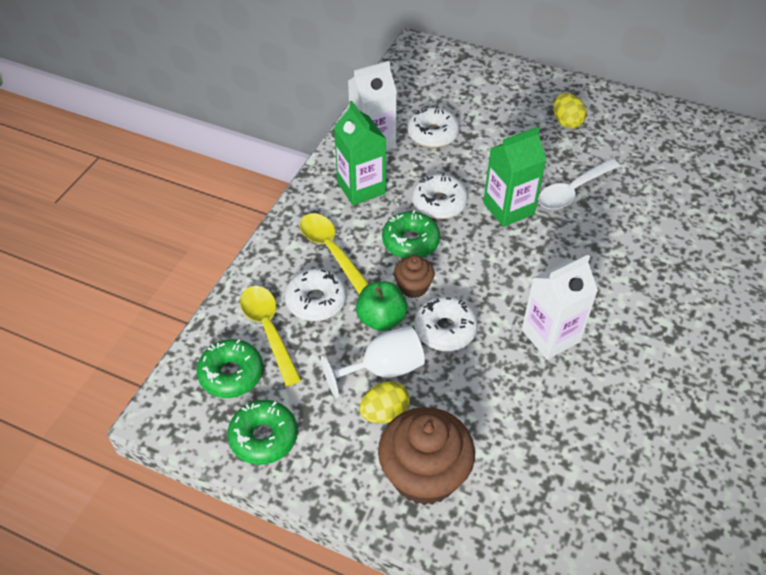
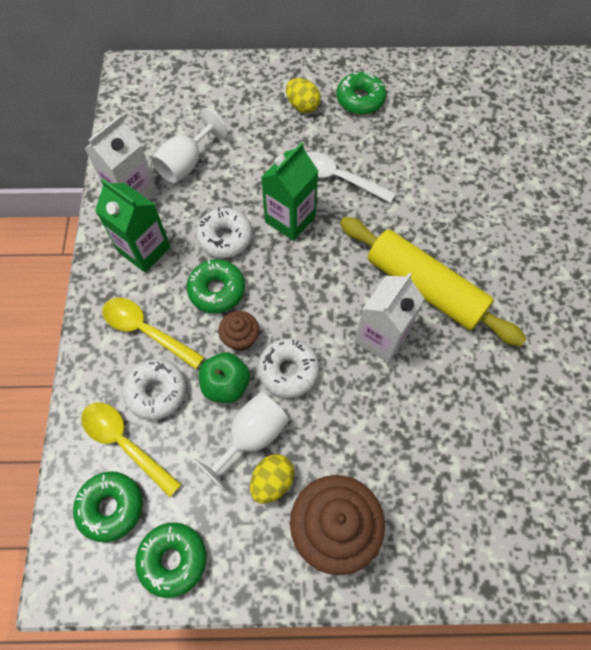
camera: 25 degrees left, 15 degrees up
white donut [408,106,460,148] -> white goblet [151,108,228,184]
white spoon [538,159,620,210] -> white spoon turned 90 degrees clockwise [306,151,396,203]
none -> green donut [337,71,386,115]
none -> yellow rolling pin [340,217,526,346]

